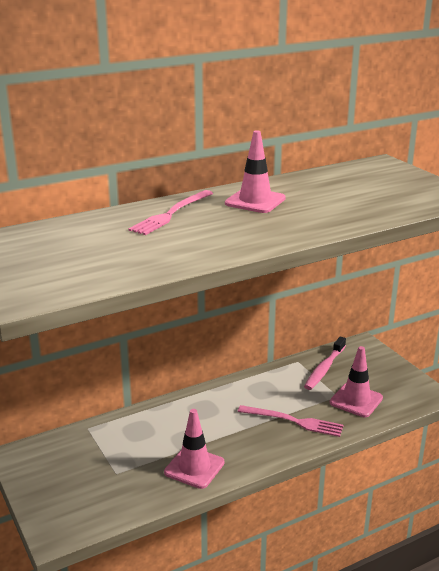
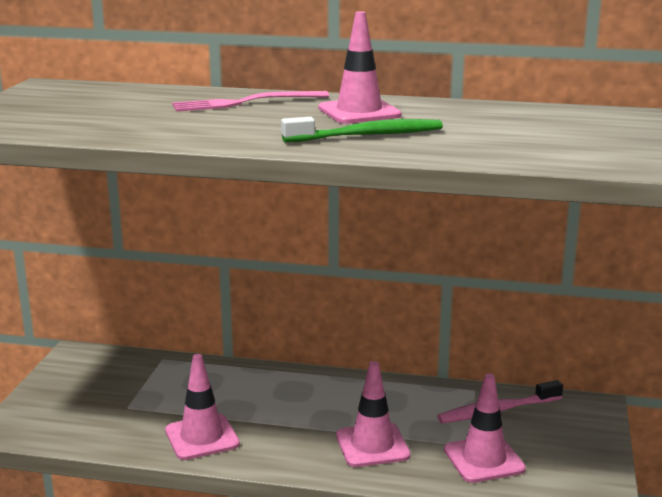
camera: 40 degrees right, 5 degrees down
pink fork [238,405,344,437] -> pink traffic cone [336,361,411,467]
none -> green toothbrush [281,117,443,142]

